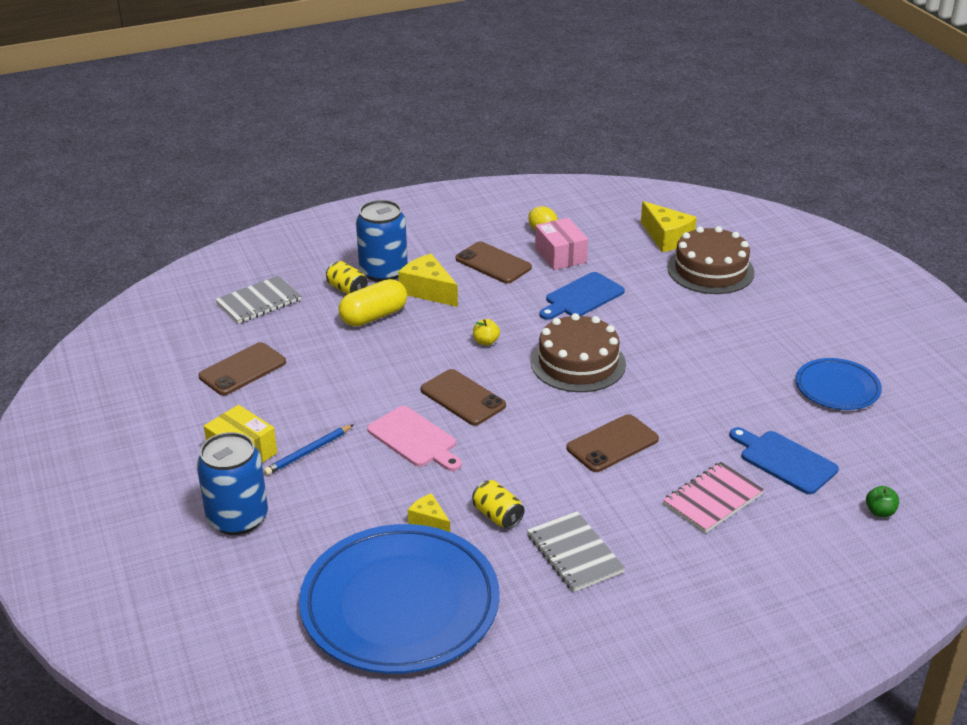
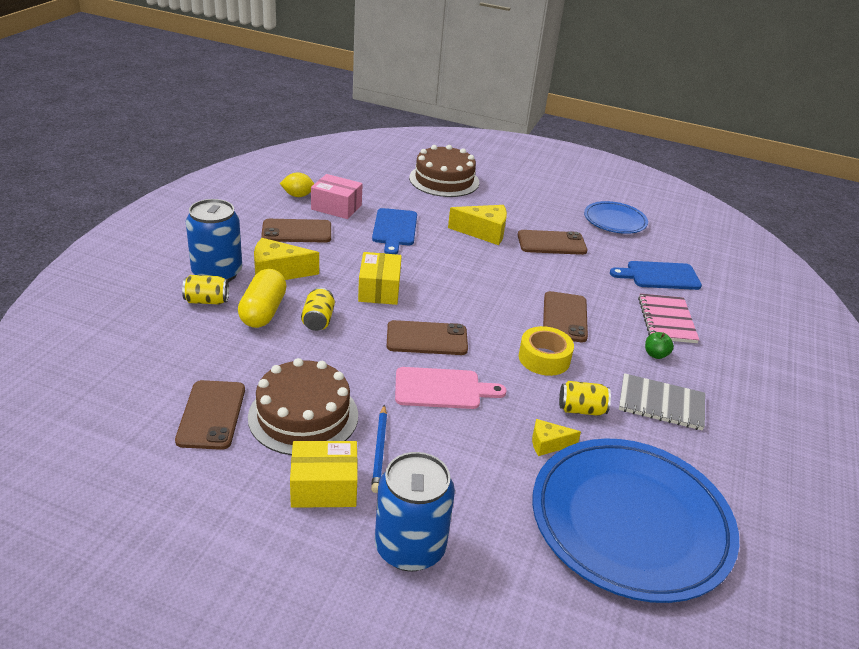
camera: 50 degrees left, 0 degrees up
grey notebook [215,276,301,324] -> none
yellow apple [473,319,500,346] -> yellow box [358,252,402,305]
brown cake [531,313,626,392] -> brown cake moved to [248,358,358,455]
yellow cheese [641,201,697,252] -> yellow cheese moved to [448,205,507,245]
green apple [866,486,899,517] -> green apple moved to [645,332,674,359]
none -> yellow can [301,288,335,331]
none -> brown phone [518,230,587,255]
none -> yellow tape [519,326,574,376]

